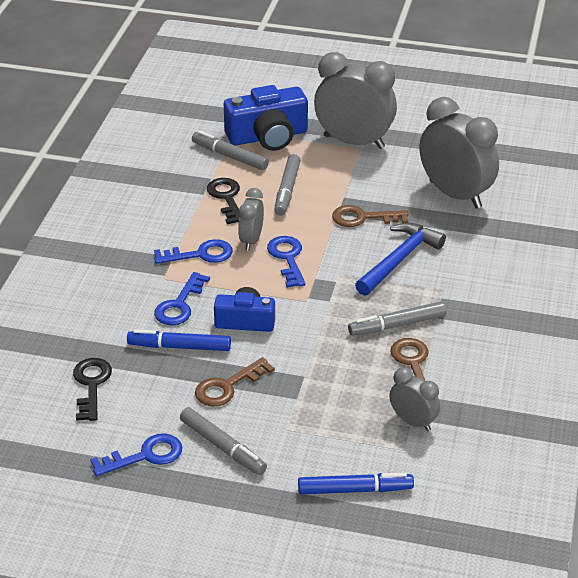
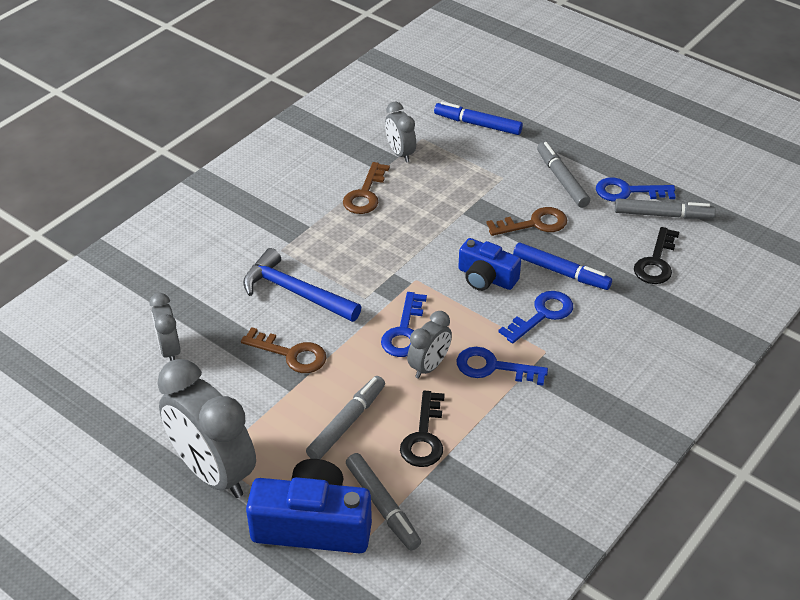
camera: 155 degrees left, 5 degrees up
grey marker [348,301,446,336] -> grey marker moved to [615,198,716,219]
blue hammer [355,223,446,296] -> blue hammer turned 60 degrees clockwise [243,248,361,322]
grey clock [420,97,499,209] -> grey clock [150,293,181,361], size x0.52

